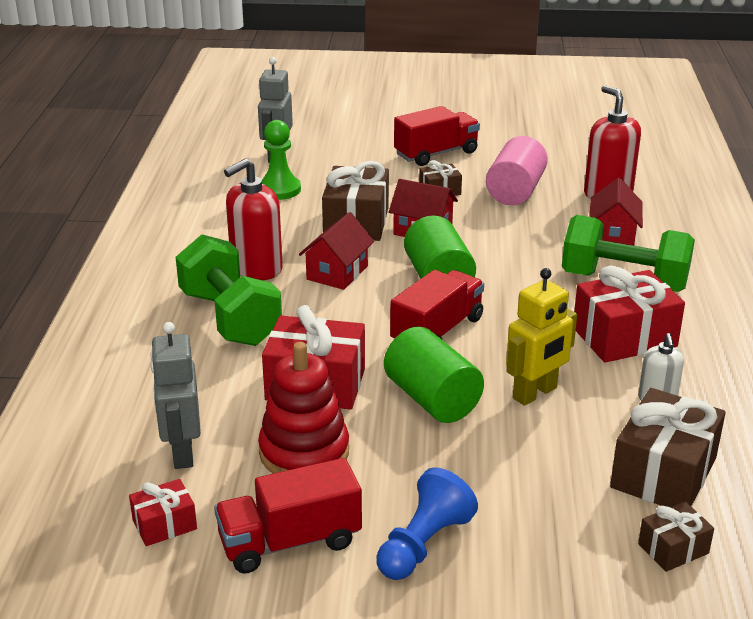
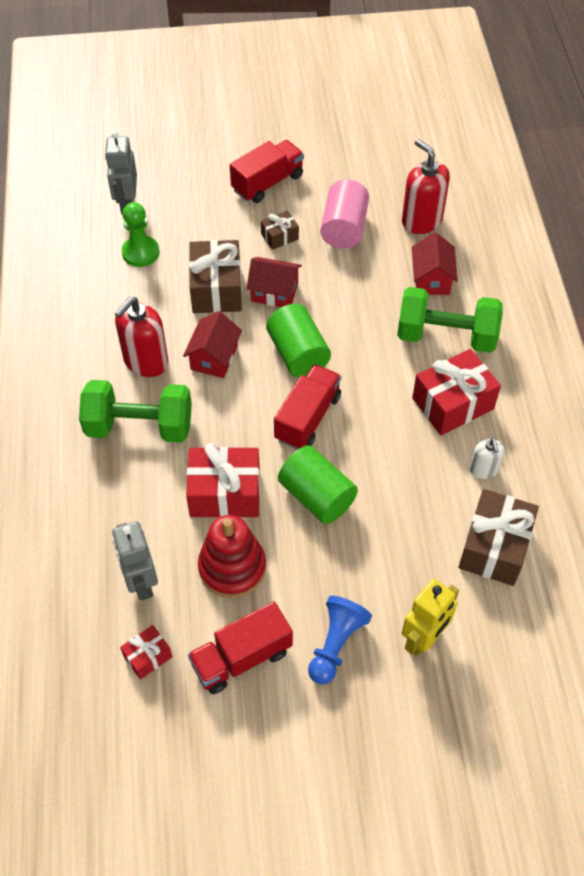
camera: 10 degrees left, 25 degrees up
green dumbbell [176,234,282,346] -> green dumbbell turned 45 degrees counterclockwise [79,380,192,443]
yellow robot [506,268,577,406] -> yellow robot moved to [402,579,459,656]
brown gift [638,502,714,572] -> none

